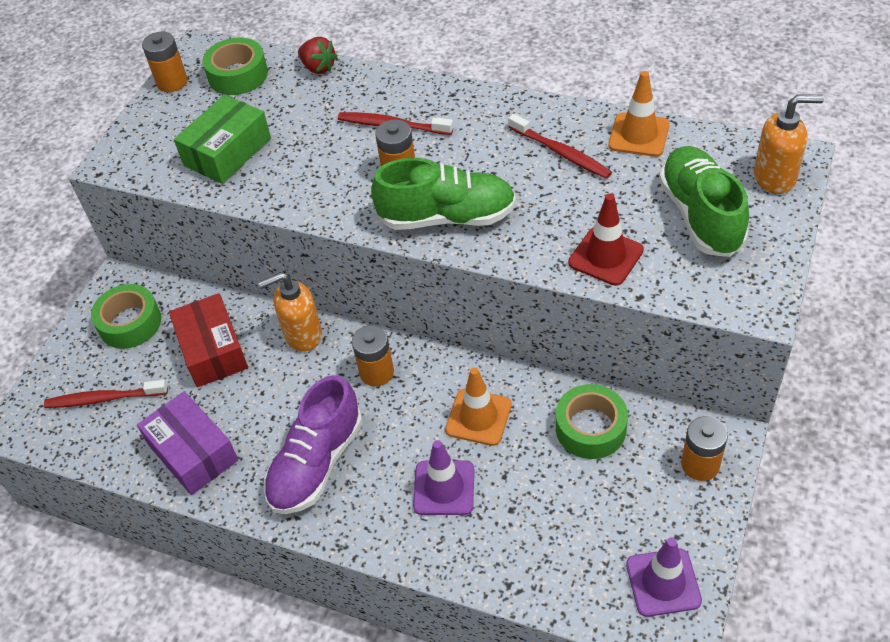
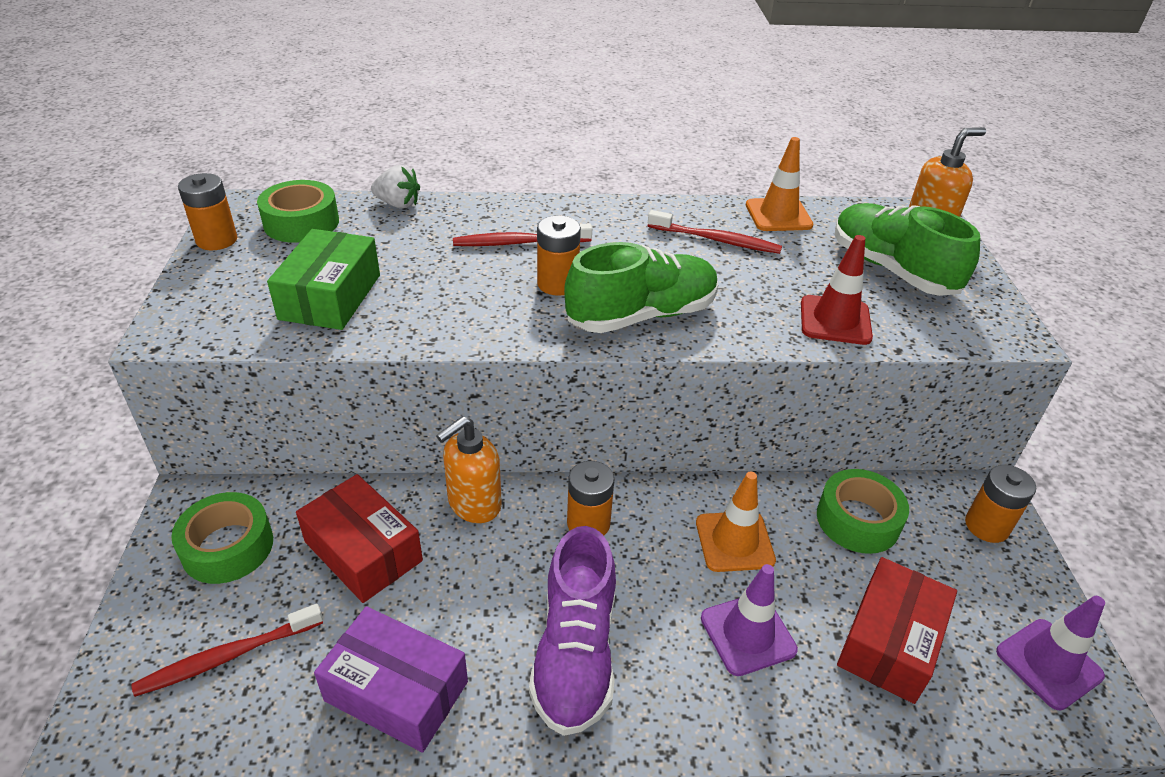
camera: 30 degrees left, 10 degrees down
red strawberry [298,37,337,74] -> white strawberry [371,165,420,208]
none -> red box [837,557,957,704]

